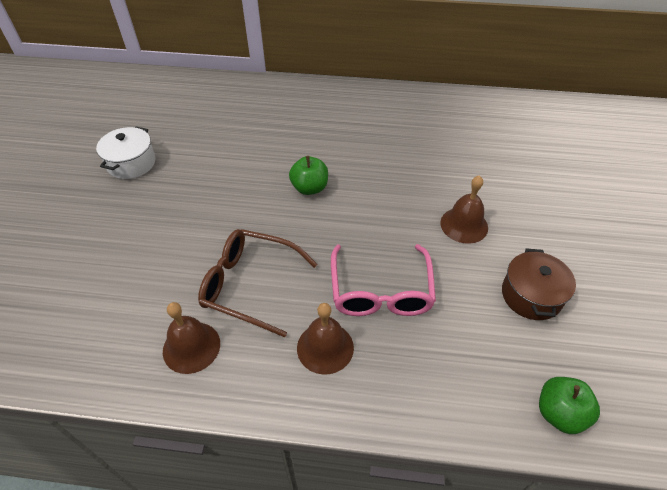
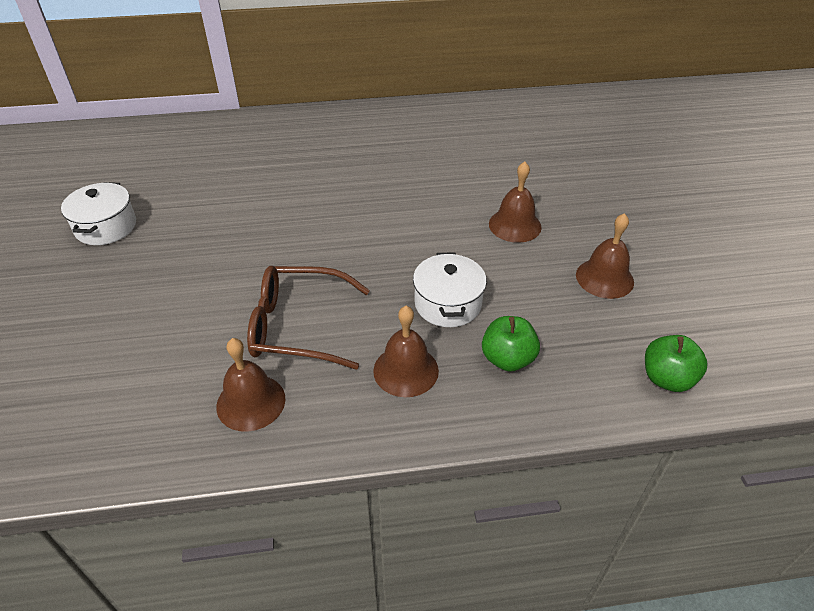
camera: 15 degrees left, 5 degrees down
green apple [289,156,328,195] -> green apple moved to [482,316,540,372]
pink glasses [331,244,436,316] -> white pot [413,252,487,327]
brown pot [502,248,576,320] -> brown bell [576,213,634,299]

